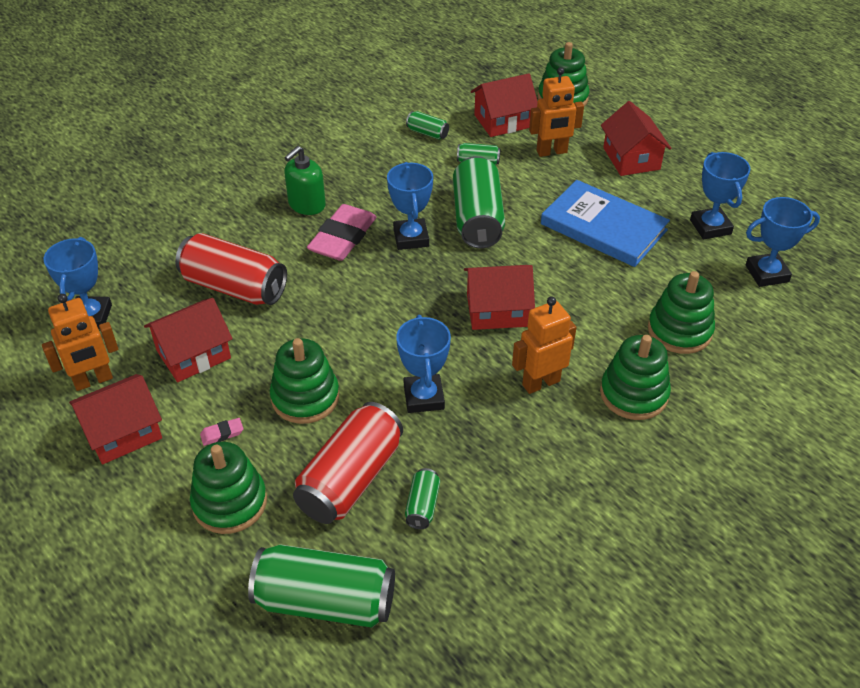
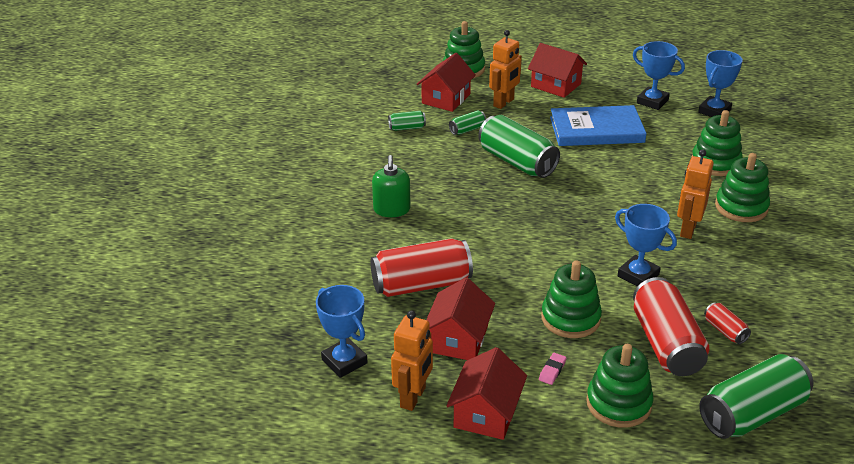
camera: 40 degrees left, 10 degrees down
pink eraser [307,204,376,261] -> none
blue trophy [387,162,433,250] -> none
green can [405,468,440,529] -> red can [704,302,751,344]
red house [464,265,535,330] -> none

